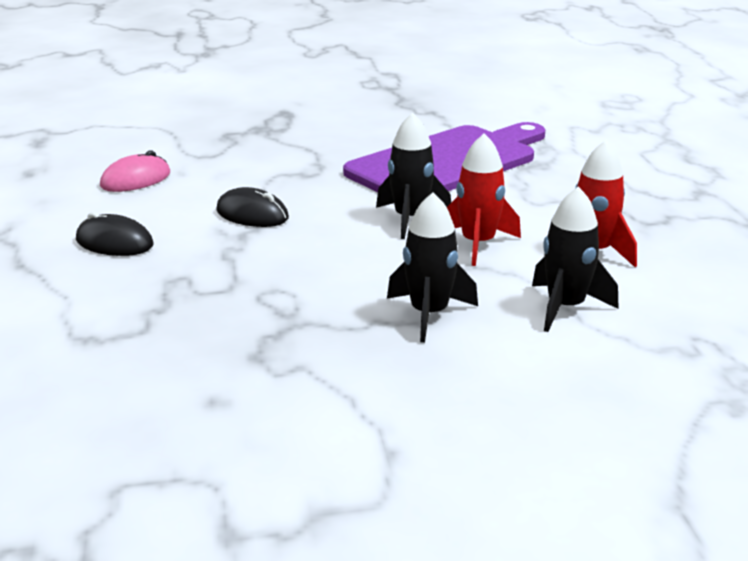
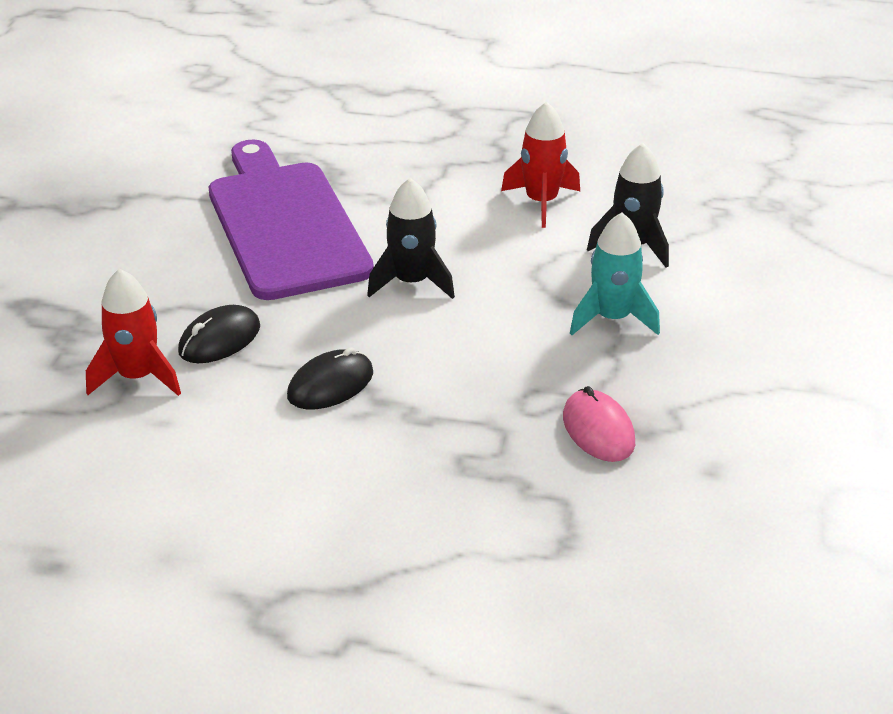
camera: 70 degrees left, 10 degrees up
black mouse [76,212,153,256] -> black mouse moved to [178,305,260,363]
pink mouse [100,151,170,192] -> pink mouse moved to [563,386,635,462]
black rocket [387,192,478,343] -> turquoise rocket [570,212,660,335]
red rocket [447,133,521,266] -> red rocket moved to [86,268,181,396]

